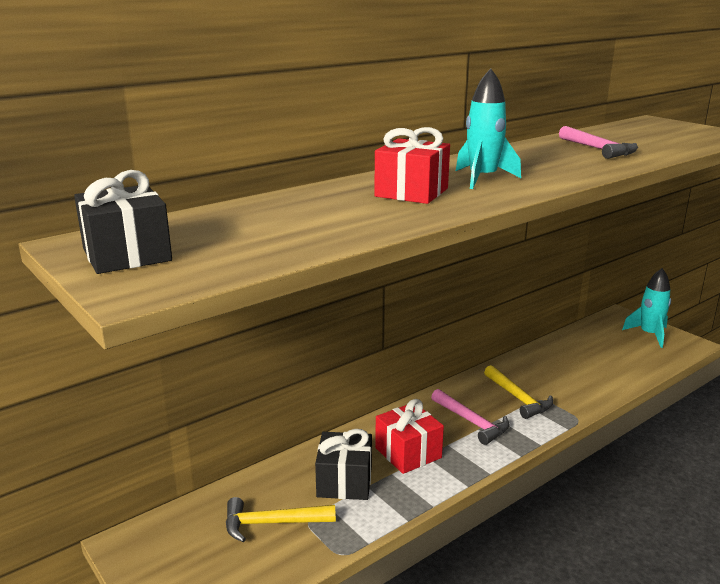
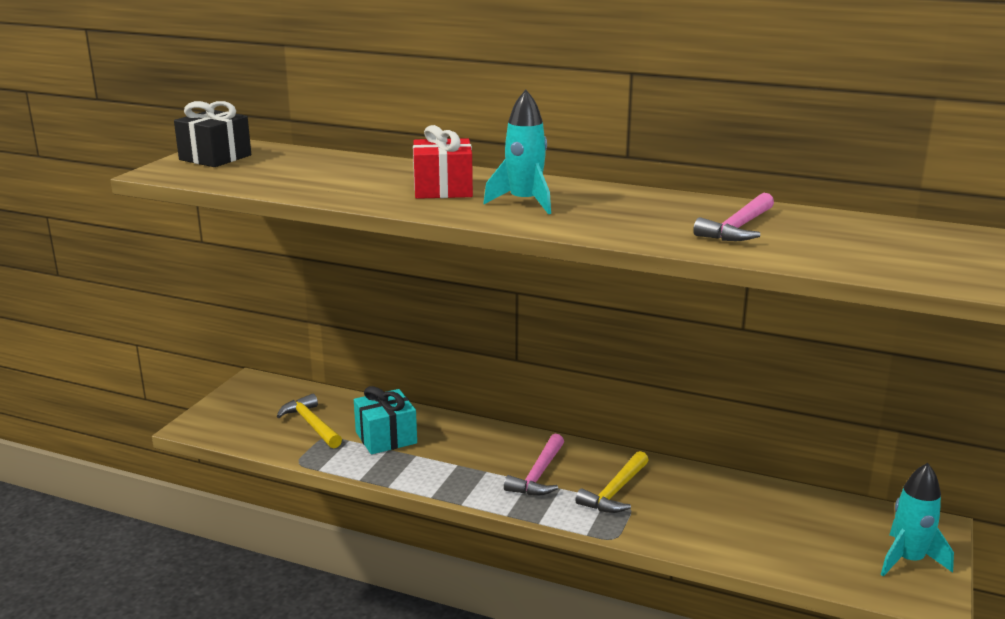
camera: 60 degrees right, 0 degrees up
black gift [315,429,372,500] -> turquoise gift [354,386,417,454]
red gift [375,399,444,474] -> none

